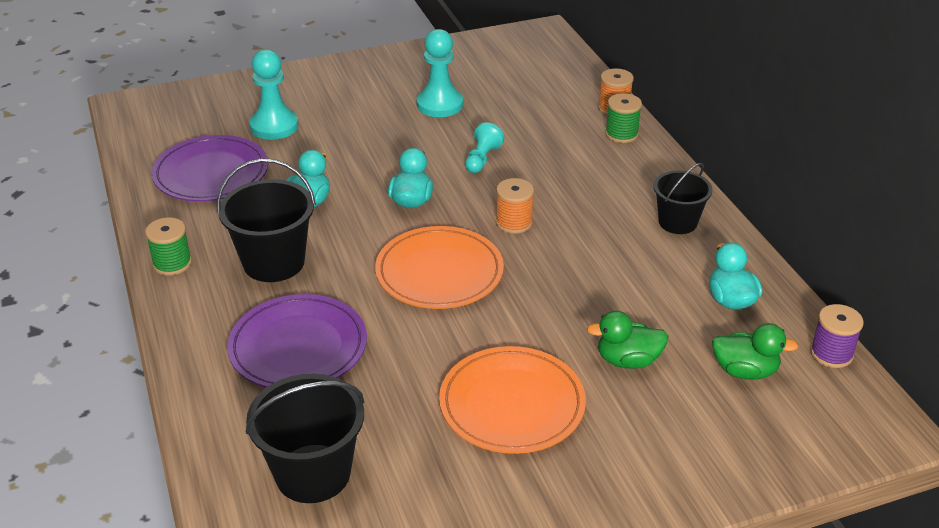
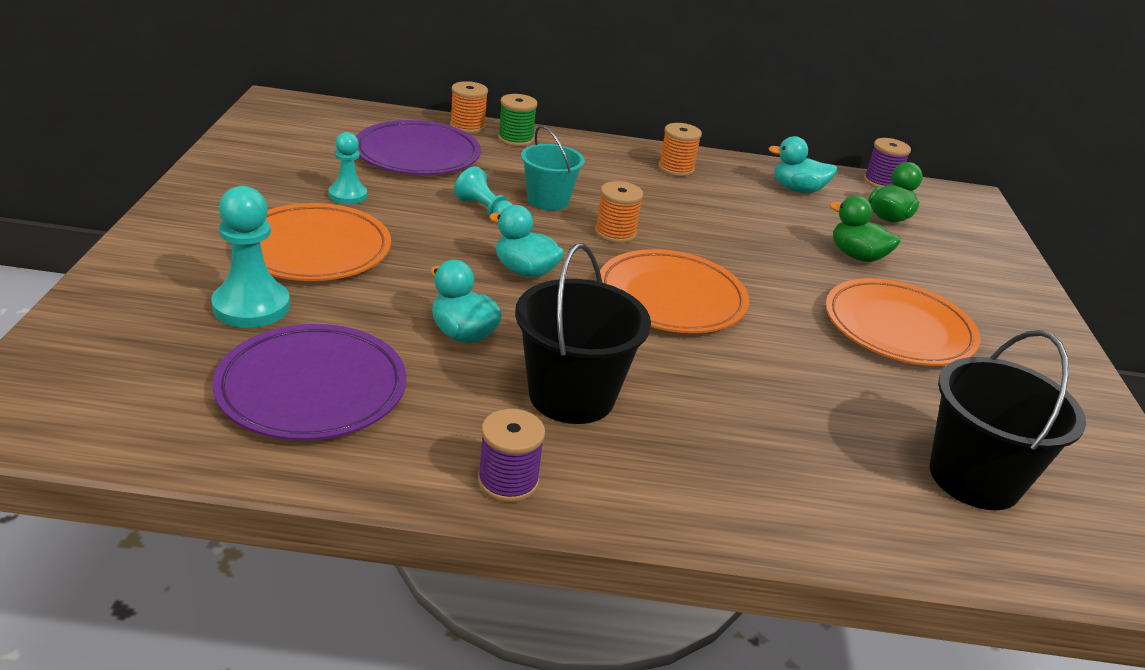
camera: 70 degrees left, 5 degrees down
green spool [145,217,192,276] -> purple spool [478,409,545,503]
purple plate [227,294,367,388] -> purple plate moved to [356,120,481,175]
turquoise pawn [417,29,463,117] -> turquoise pawn [328,132,367,204], size x0.62
green duck [587,311,668,369] -> green duck turned 105 degrees clockwise [829,196,901,262]
black bucket [653,163,713,234] -> orange spool [658,123,702,177]
none -> orange plate [260,203,391,281]
none -> turquoise bucket [521,126,585,211]

